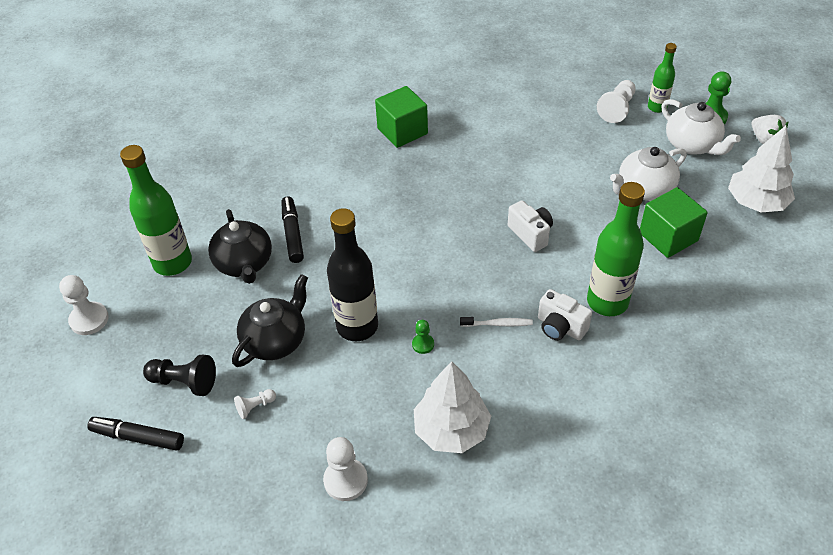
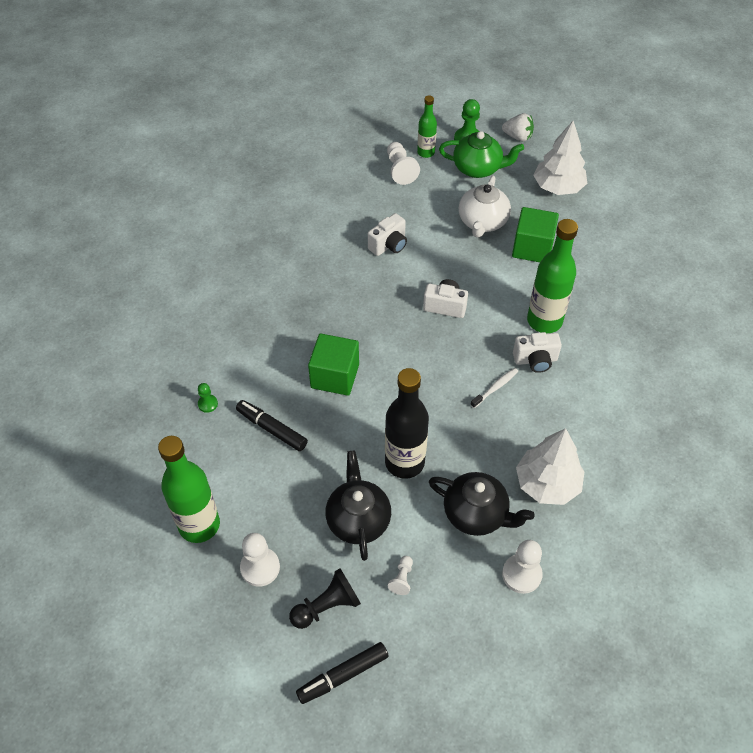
camera: 45 degrees left, 5 degrees up
white pawn [59,275,109,335] -> white pawn moved to [240,533,280,587]
black teapot [208,209,272,284] -> black teapot moved to [429,472,535,536]
green cube [375,86,428,148] -> green cube moved to [308,334,359,396]
green pawn [412,320,434,354] -> green pawn moved to [198,383,218,413]
white teapot [662,99,741,155] -> green teapot [439,131,524,178]
none -> white camera [368,213,407,256]

